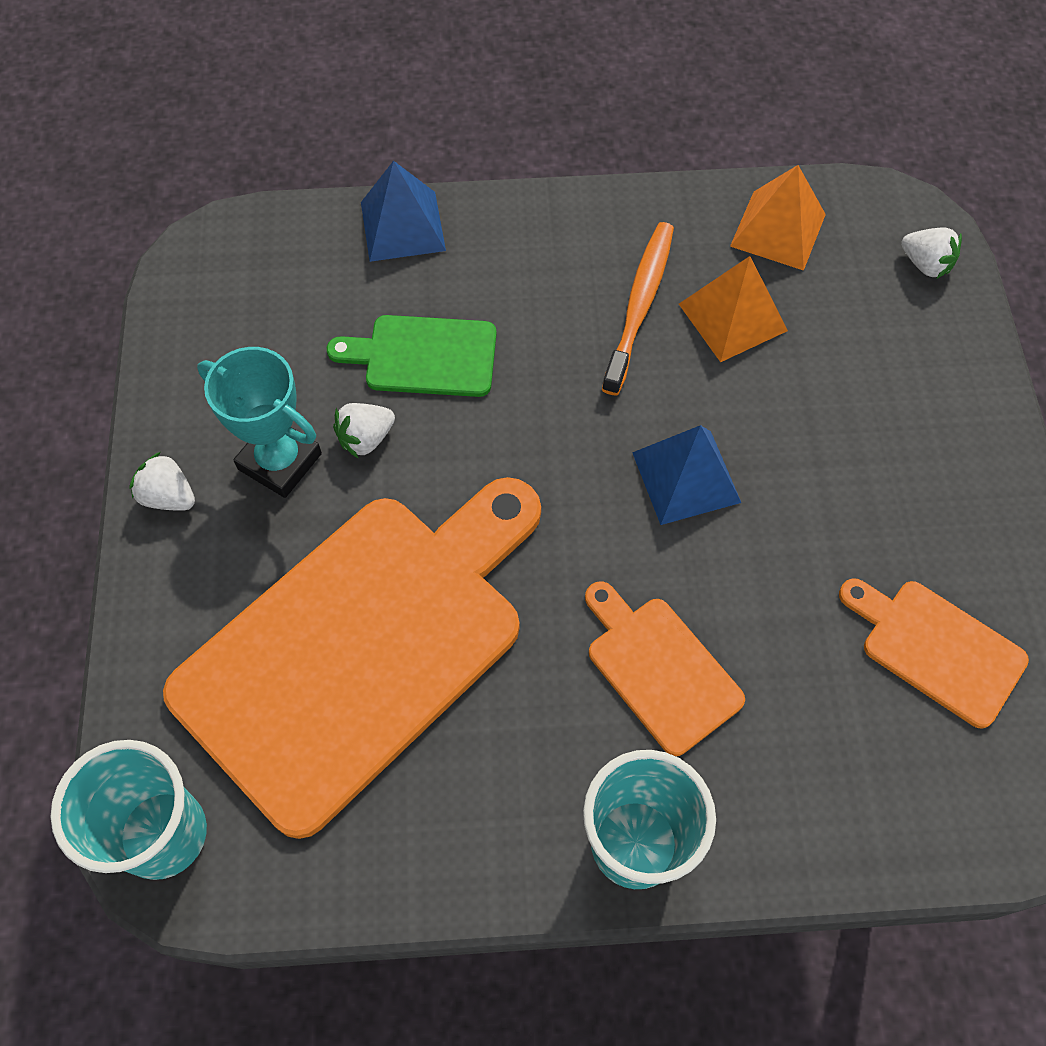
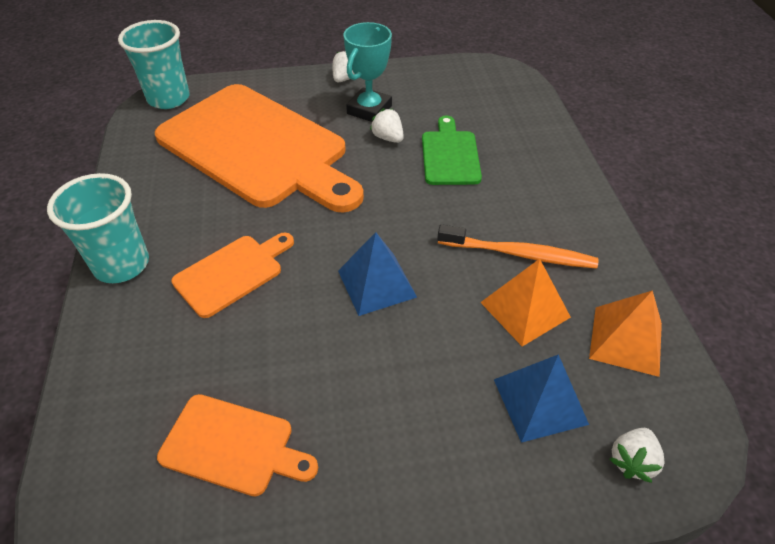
camera: 85 degrees right, 15 degrees down
blue pyramid [361,161,446,262] -> blue pyramid moved to [494,354,589,443]
orange cutting board [839,578,1029,729] -> orange cutting board turned 75 degrees clockwise [157,394,318,496]

